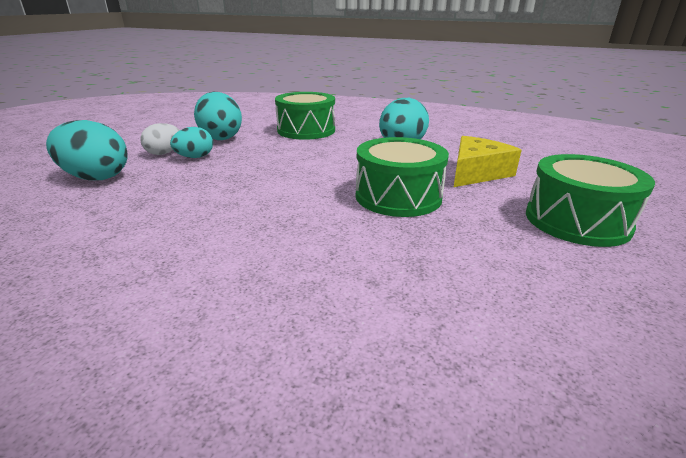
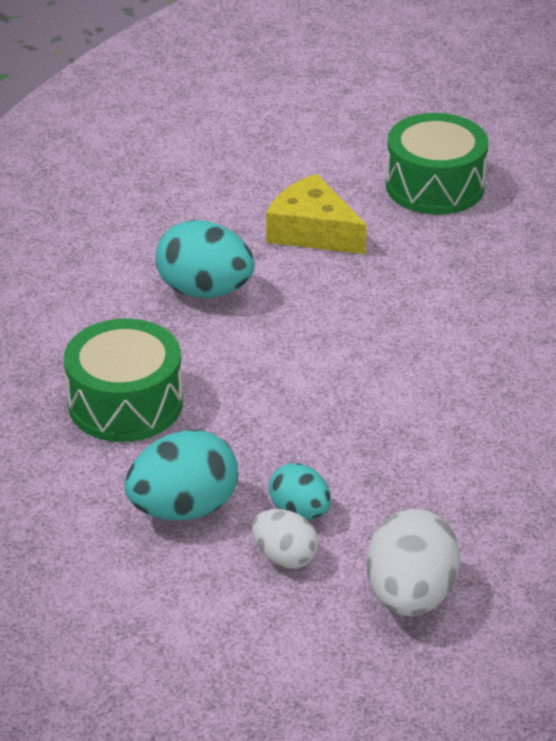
camera: 95 degrees left, 10 degrees up
turquoise egg [46,120,128,180] -> white egg [367,509,461,616]
green drum [356,137,449,217] -> none

